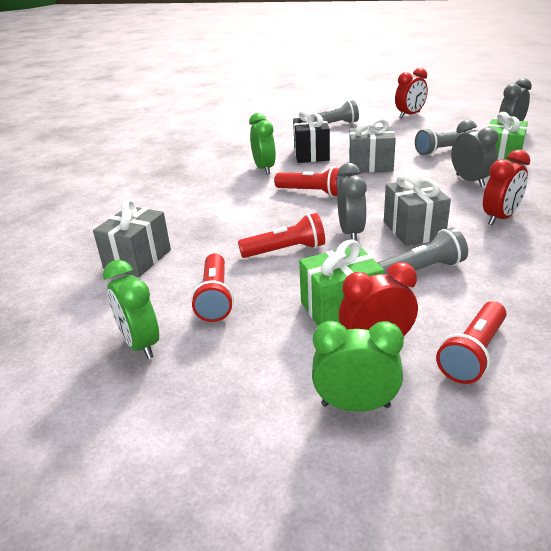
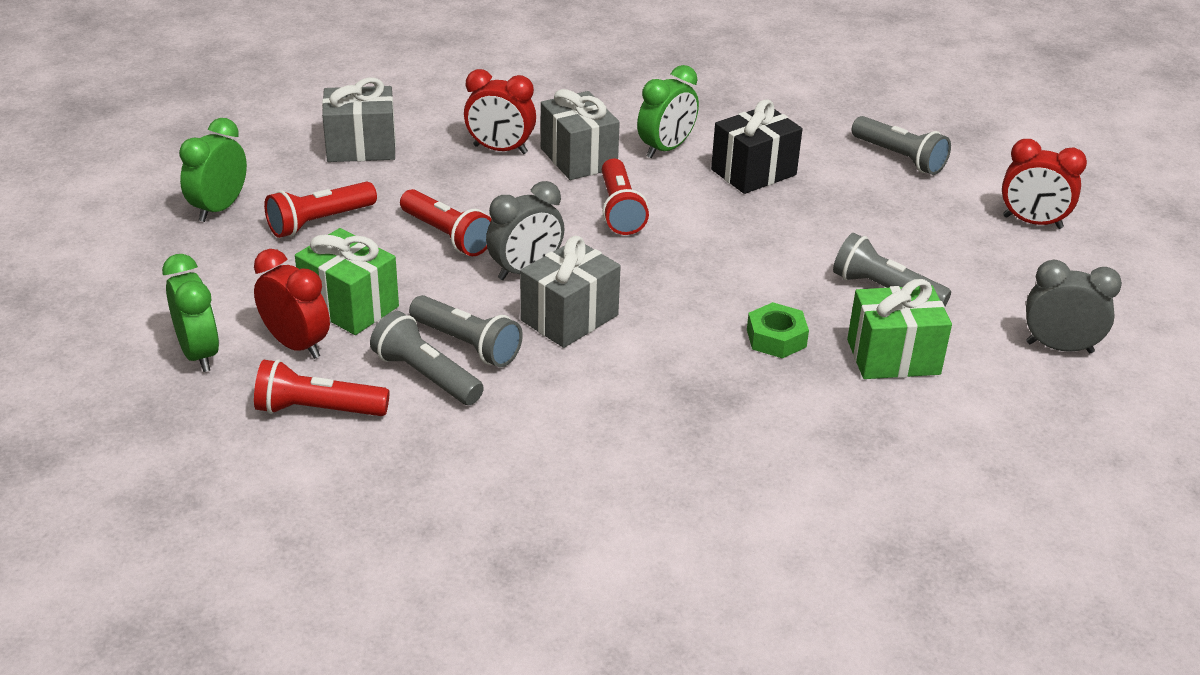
camera: 55 degrees right, 5 degrees up
grey gift [349,119,396,172] -> grey gift moved to [541,89,620,180]
grey clock [451,120,498,187] -> green nut [747,302,809,358]
red clock [483,150,530,225] -> red clock moved to [464,69,536,154]
none -> grey flashlight [370,311,484,405]

